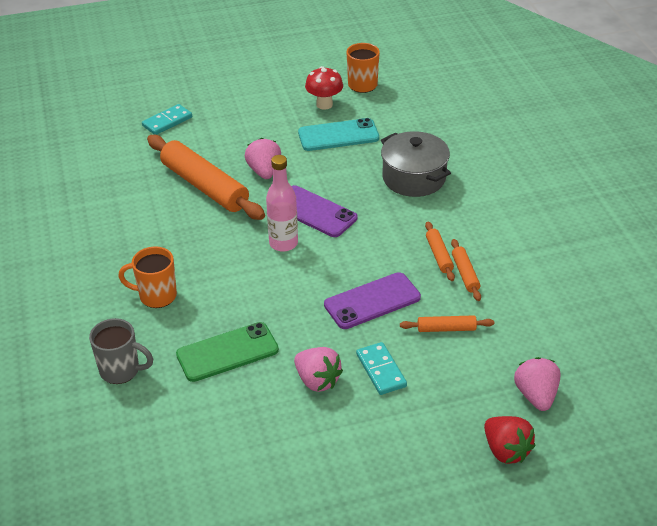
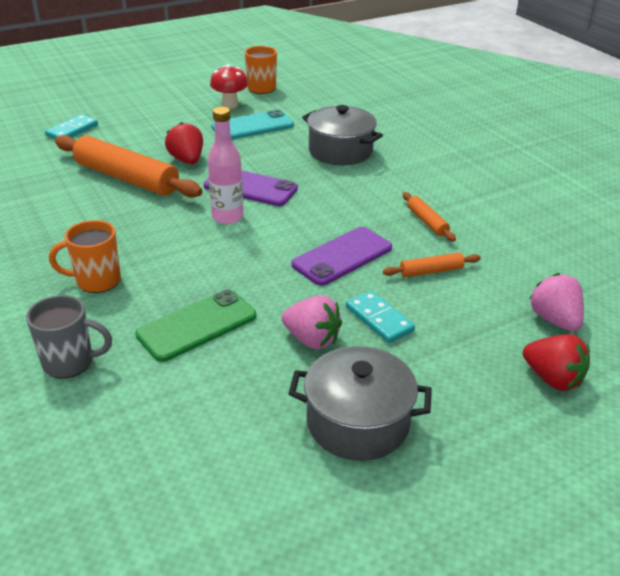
camera: 15 degrees left, 5 degrees down
pink strawberry [245,138,281,179] -> red strawberry [165,122,203,164]
orange rolling pin [425,222,455,281] -> none
none -> grey pot [289,346,432,461]

